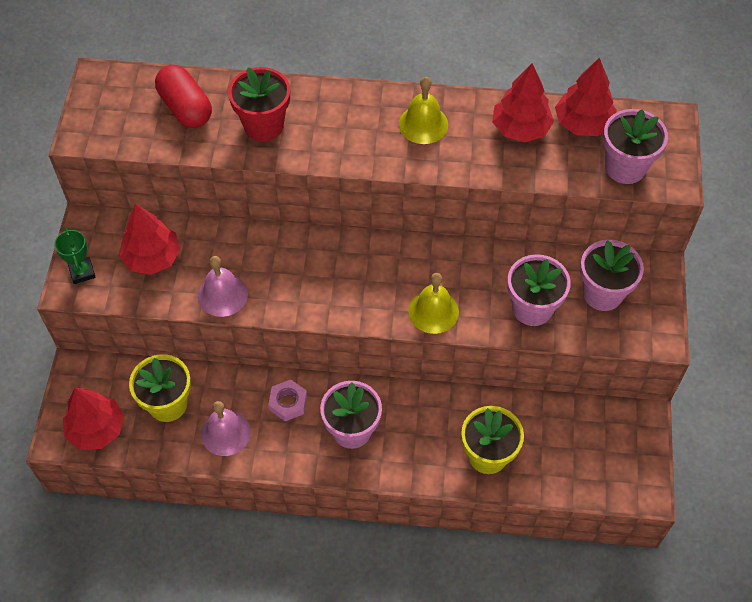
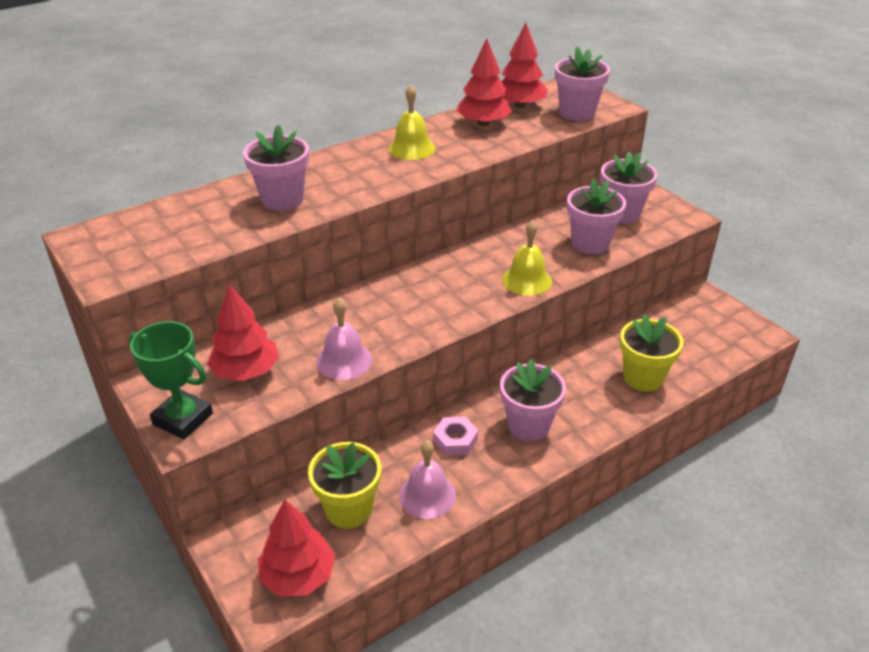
camera: 40 degrees left, 20 degrees down
green trophy [54,228,96,284] -> green trophy [128,321,213,440], size x1.56
red capsule [155,65,212,128] -> none
red flower pot [228,67,290,141] -> pink flower pot [243,124,309,211]

